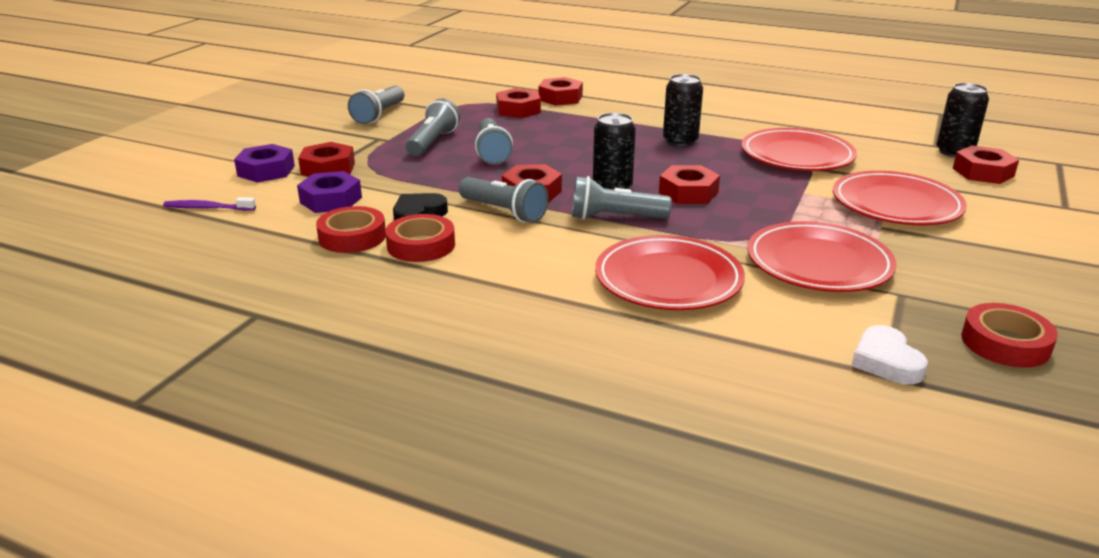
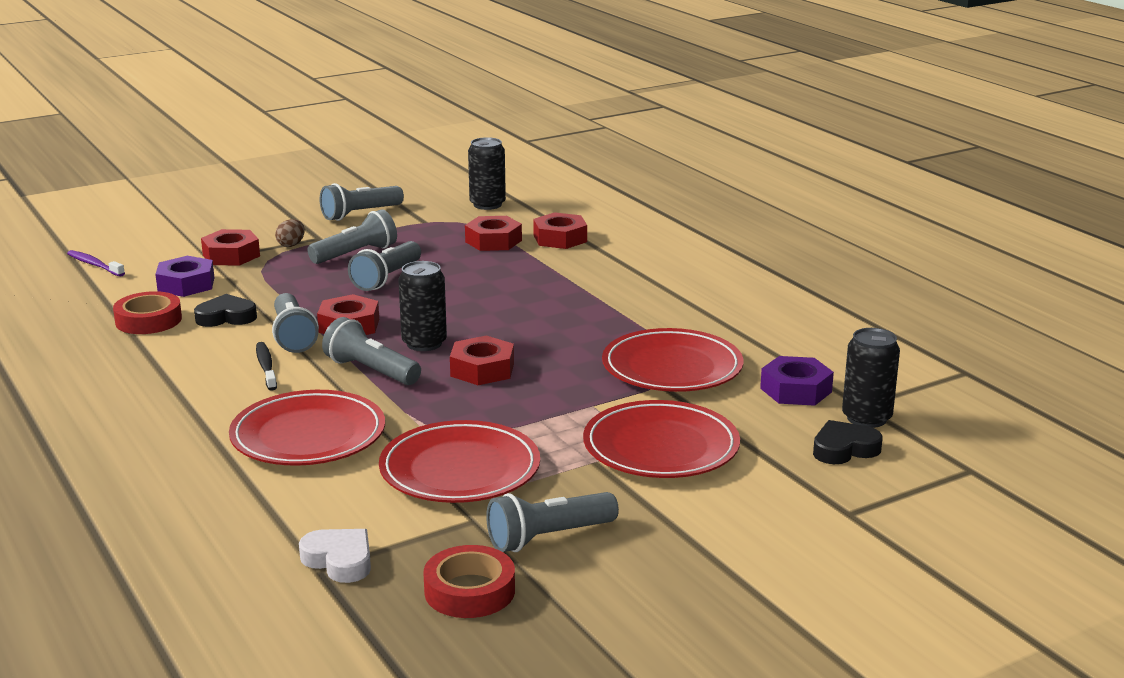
camera: 35 degrees right, 5 degrees down
purple nut [234,144,295,183] -> purple nut moved to [760,356,834,406]
red tape [385,214,455,262] -> none
black can [663,74,703,147] -> black can moved to [468,137,506,210]
white heart [852,325,928,385] -> white heart turned 105 degrees clockwise [299,529,371,583]
red nut [953,145,1019,184] -> black heart [813,420,883,464]
none -> black toothbrush [256,342,277,391]
none -> brown egg [275,219,305,247]
none -> grey flashlight [486,492,619,552]

